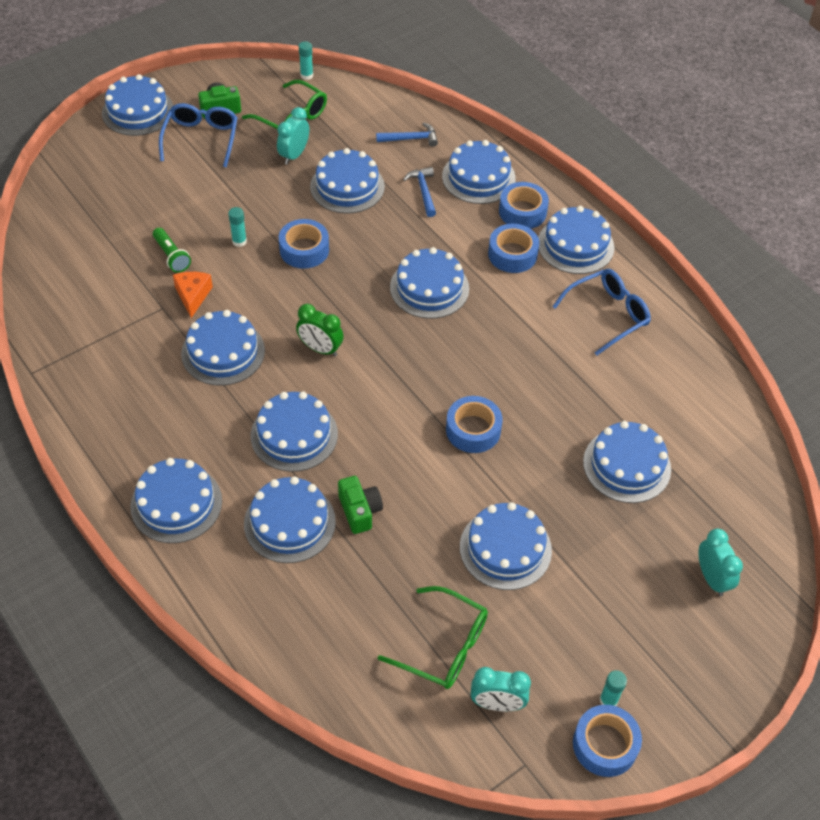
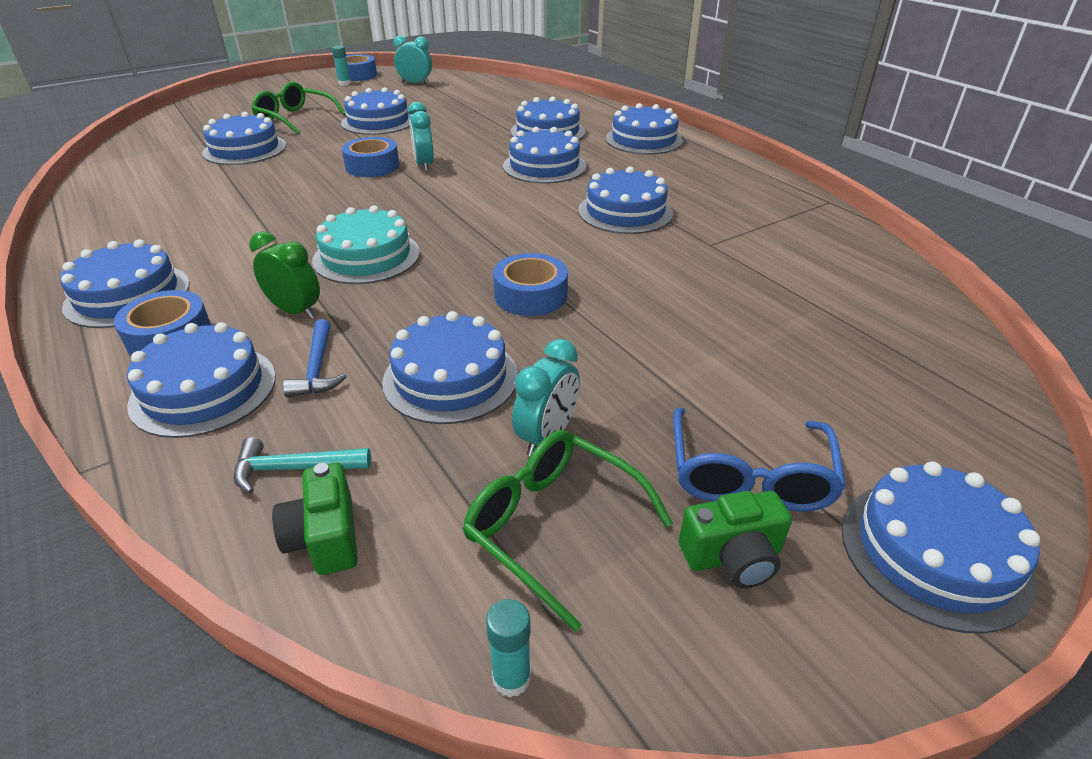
camera: 175 degrees left, 15 degrees down
green flashlight [153,228,191,273] -> none
orange cheese [173,272,213,318] -> none
turquoise glue stick [228,207,247,247] -> none
green clock [296,304,344,356] -> green clock moved to [249,231,320,319]
green camera [338,476,383,534] -> green camera moved to [272,463,358,575]
blue hammer [376,122,438,147] -> turquoise hammer [234,437,371,494]
green glasses [378,586,488,689] -> green glasses moved to [251,82,346,134]
blue cake [390,247,469,319] -> turquoise cake [312,206,420,284]
blue tape [488,224,539,273] -> none
blue glasses [552,269,651,355] -> none
turquoise clock [698,529,743,596] -> turquoise clock moved to [408,102,434,172]

